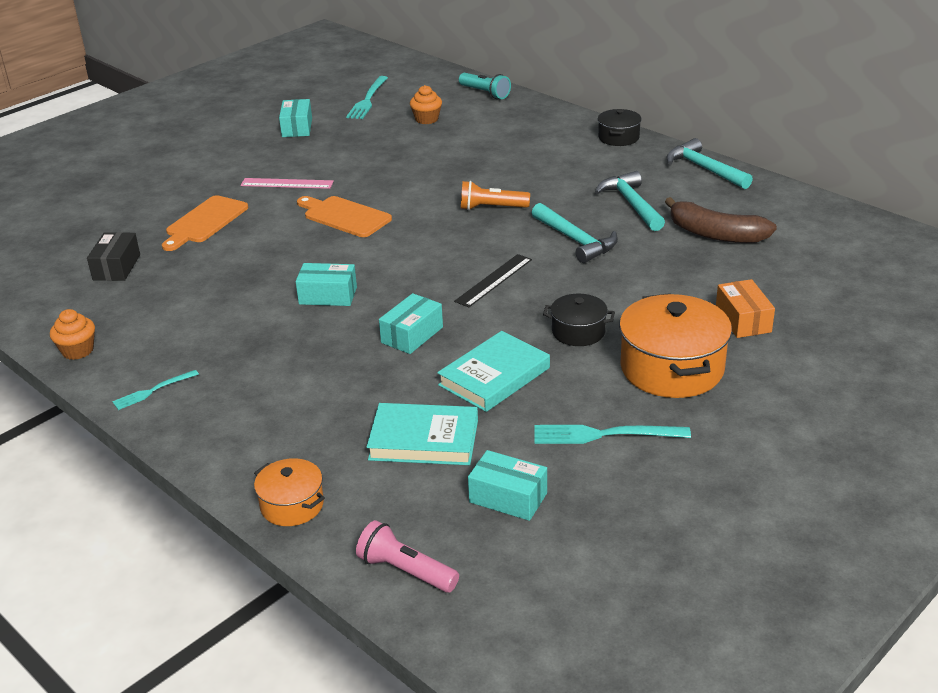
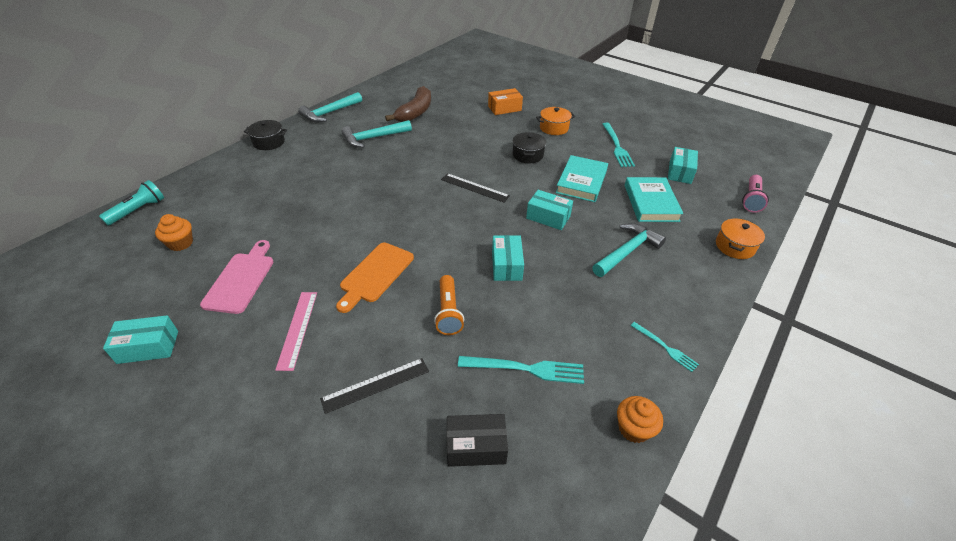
camera: 100 degrees left, 10 degrees up
orange cutting board [162,195,248,251] -> black ruler [320,358,429,414]
turquoise fork [346,76,388,119] -> turquoise fork moved to [458,356,584,384]
turquoise book [437,331,550,412] -> turquoise book turned 75 degrees clockwise [556,155,608,202]
orange flashlight [461,181,530,210] -> orange flashlight moved to [434,275,464,335]
turquoise hammer [532,203,618,263] -> turquoise hammer moved to [592,223,666,277]
orange pot [619,293,732,398] -> orange pot [536,107,575,135], size x0.54
none -> pink cutting board [200,240,273,314]

